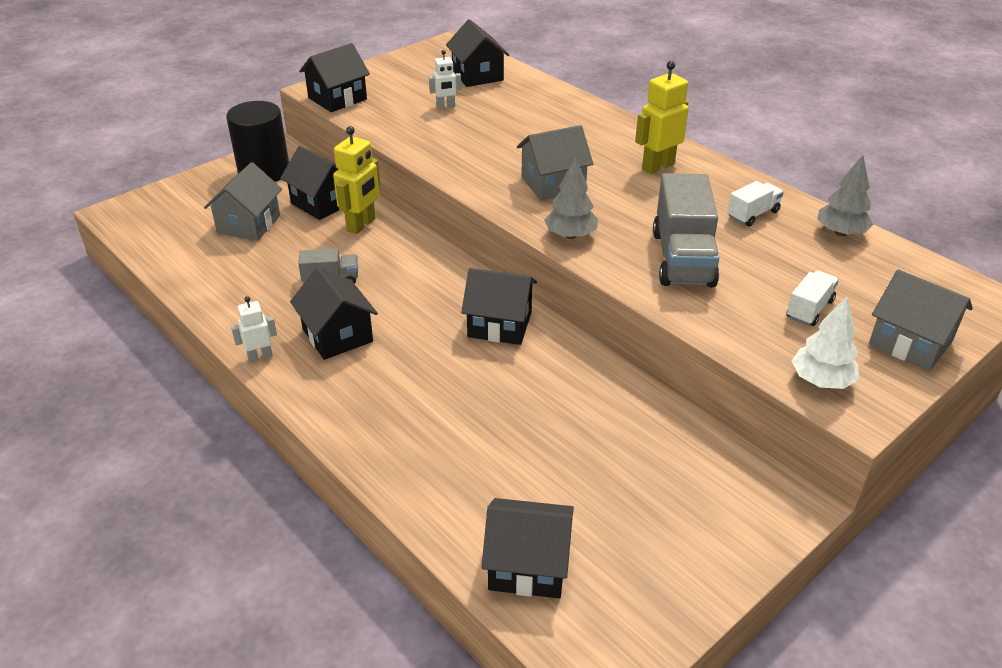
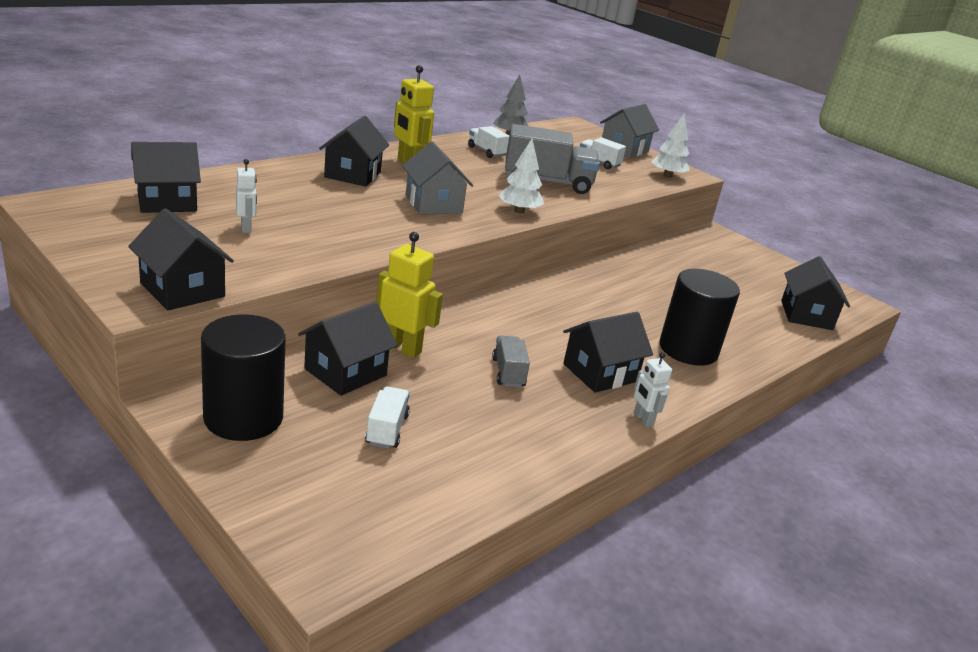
camera: 95 degrees left, 10 degrees down
grey house [204,162,282,241] -> white truck [365,386,410,449]
black house [461,268,537,345] -> black house moved to [319,116,389,187]
grey tree [544,157,598,239] -> white tree [498,139,544,214]
none -> black cylinder [659,269,740,365]

